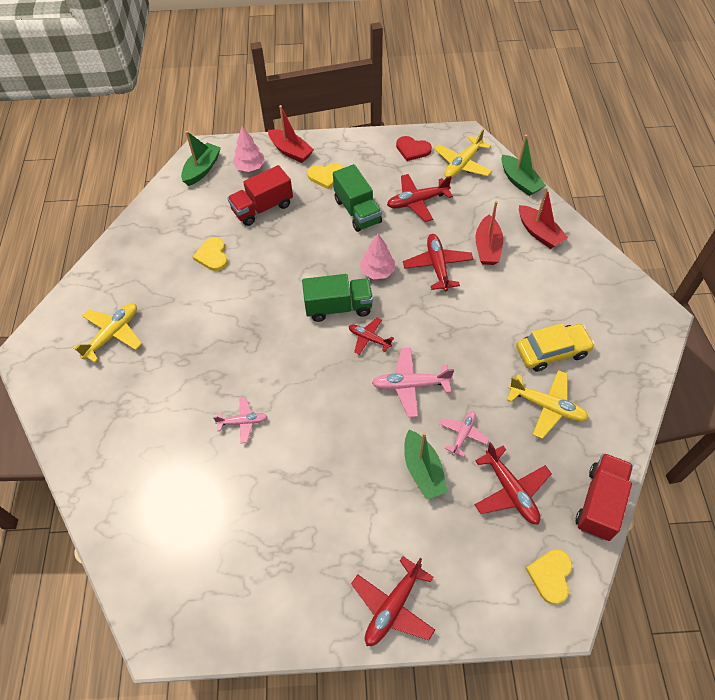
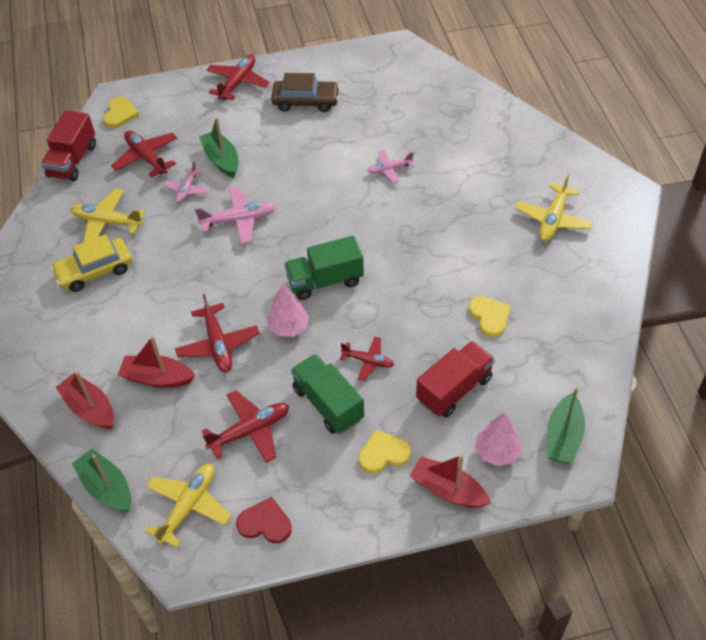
camera: 170 degrees right, 5 degrees down
red plane [349,317,394,355] -> red plane moved to [340,337,394,381]
red boat [475,201,503,265] -> red boat turned 75 degrees counterclockwise [118,336,195,388]
none -> brown car [271,73,340,112]

